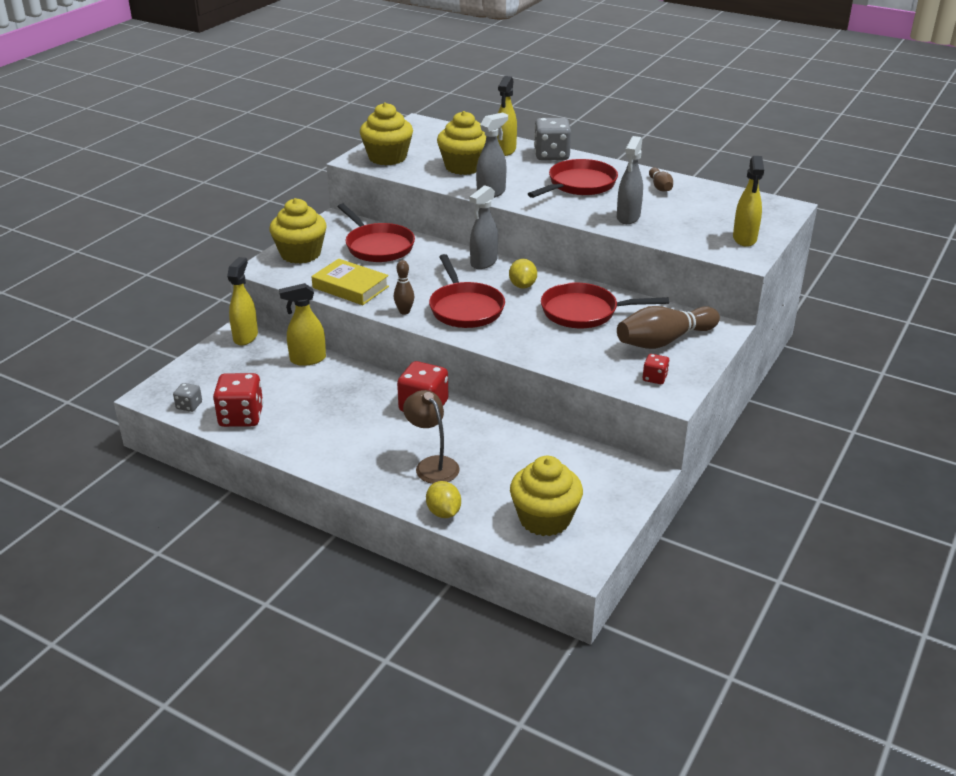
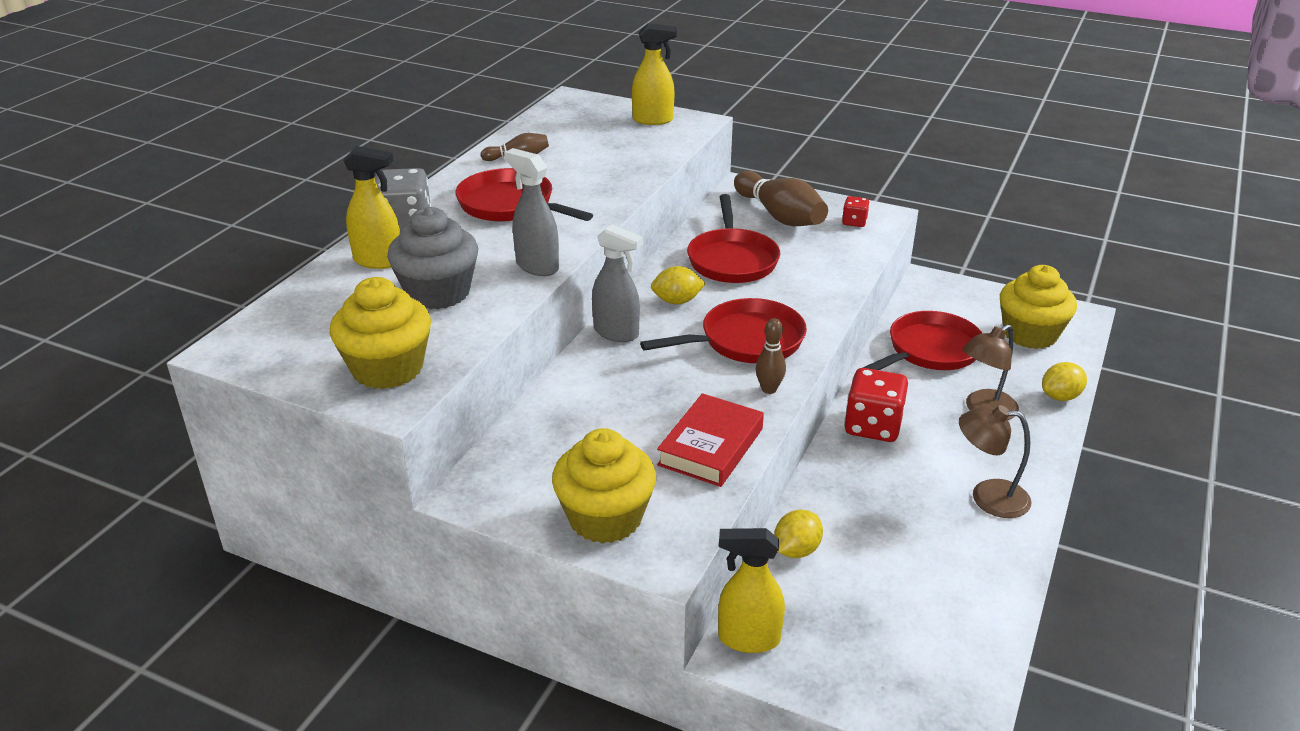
camera: 95 degrees left, 0 degrees up
grey dice [173,383,202,412] -> none
red dice [213,373,263,427] -> none
yellow spray bottle [279,283,326,366] -> yellow lemon [774,509,823,558]
yellow book [311,259,389,305] -> red book [657,393,764,487]
red pan [337,204,415,262] -> red pan moved to [863,311,983,370]
yellow cupcake [437,111,486,175] -> grey cupcake [387,207,478,309]
grey spray bottle [617,136,643,224] -> none
none -> brown lamp [959,405,1032,518]

